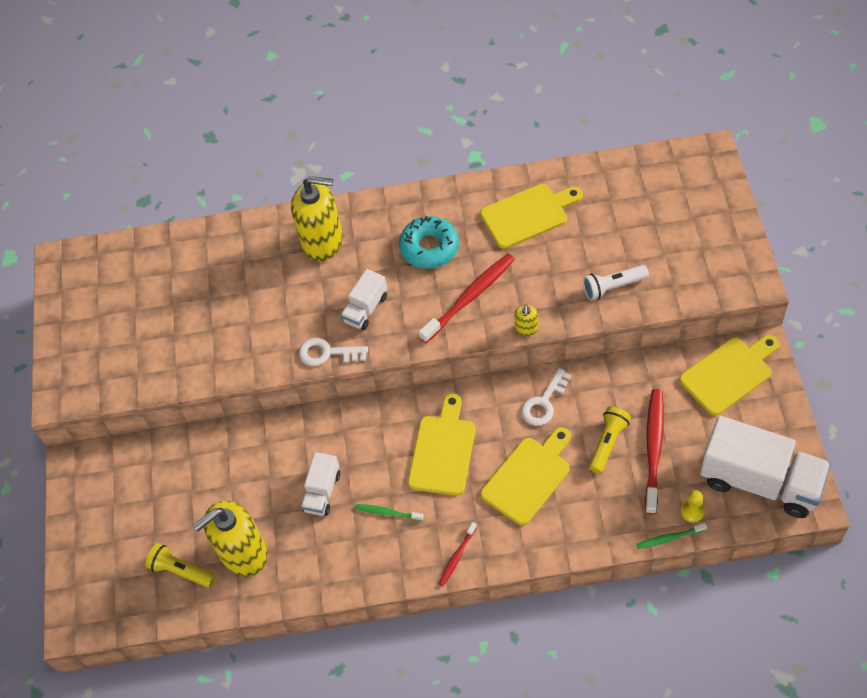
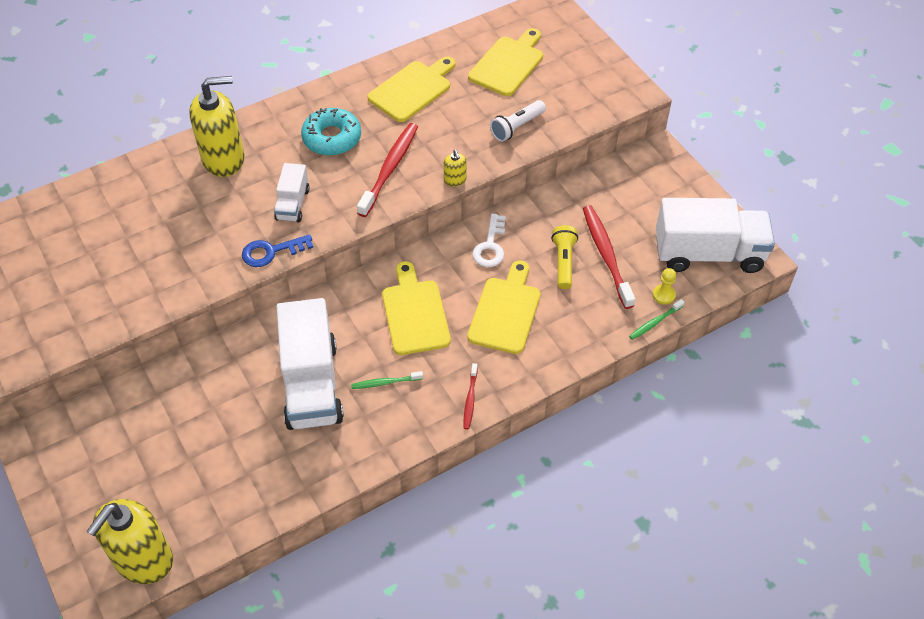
camera: 30 degrees left, 5 degrees down
yellow flashlight [146,543,215,588] -> none
yellow soap dispenser [193,501,268,577] -> yellow soap dispenser moved to [86,499,173,584]
white key [299,338,368,366] -> blue key [242,234,313,267]
white truck [301,452,340,516] -> white truck [276,298,344,430], size x1.99
yellow cutting board [679,335,779,416] -> yellow cutting board moved to [468,28,543,96]

